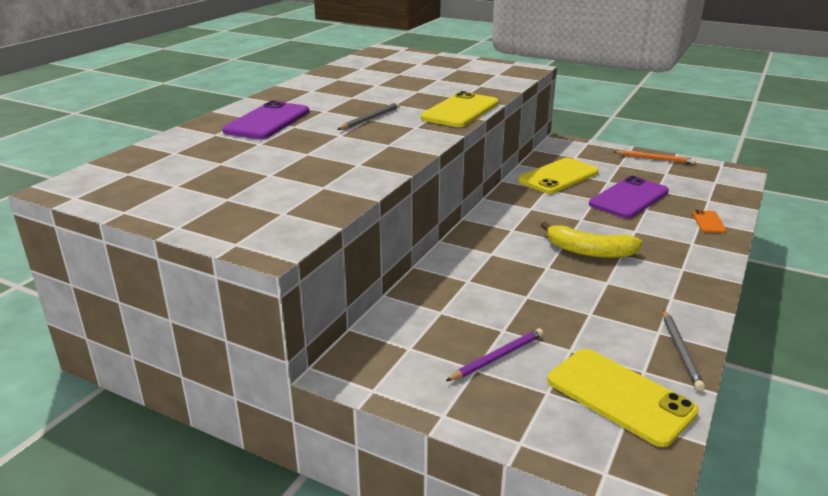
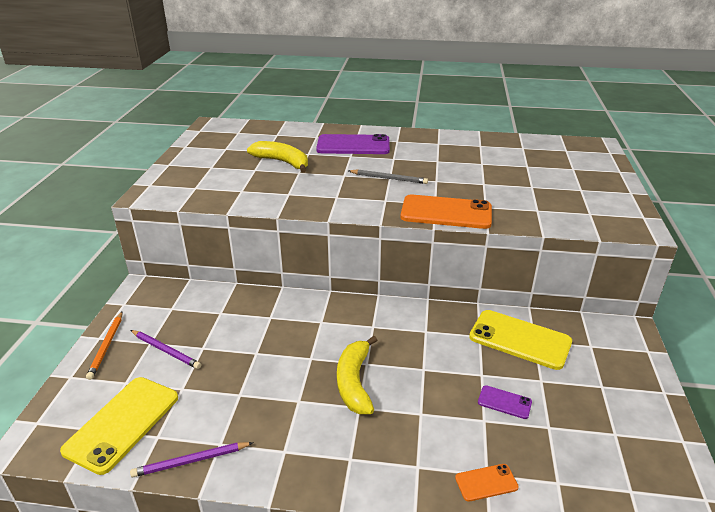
camera: 70 degrees right, 5 degrees up
yellow phone [421,91,499,127] -> orange phone [401,195,492,229]
purple phone [589,176,669,218] -> purple phone [478,385,532,419], size x0.48
orange pencil [614,150,696,164] -> orange pencil moved to [86,312,122,380]
grey pencil [663,310,705,391] -> purple pencil [130,442,253,477]
none -> yellow banana [247,141,308,173]

